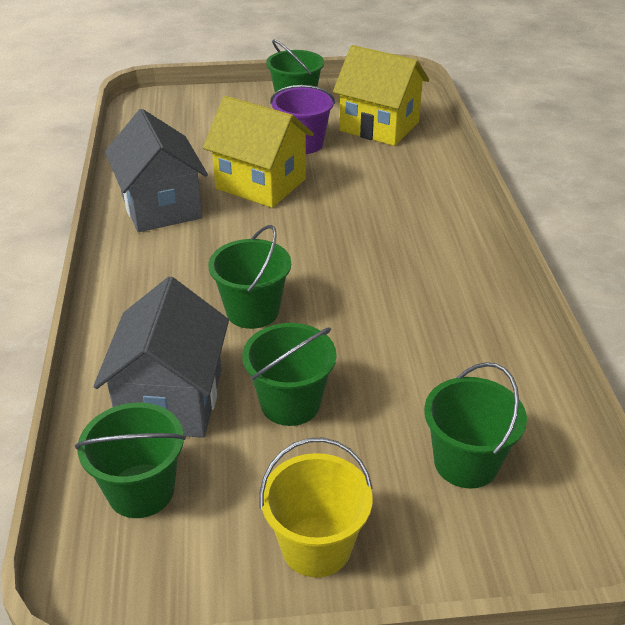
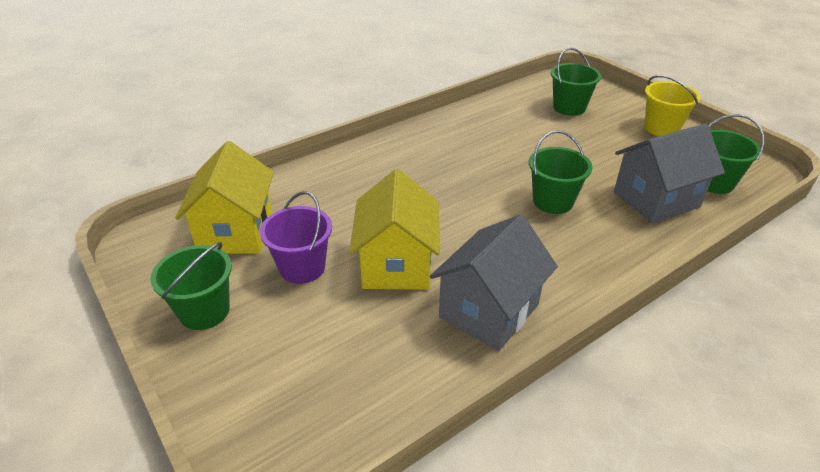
camera: 120 degrees left, 0 degrees up
green bucket [242,323,336,426] -> none

